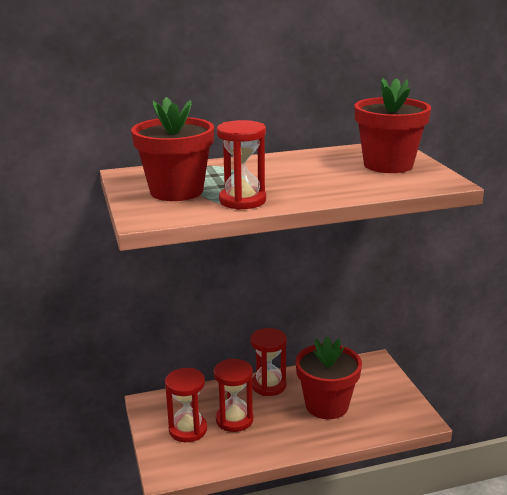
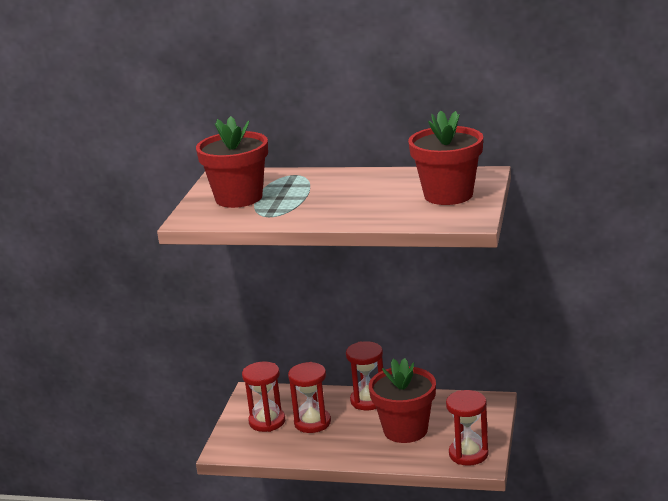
camera: 30 degrees right, 0 degrees up
red hourglass [217,120,266,210] -> red hourglass moved to [446,390,489,466]

